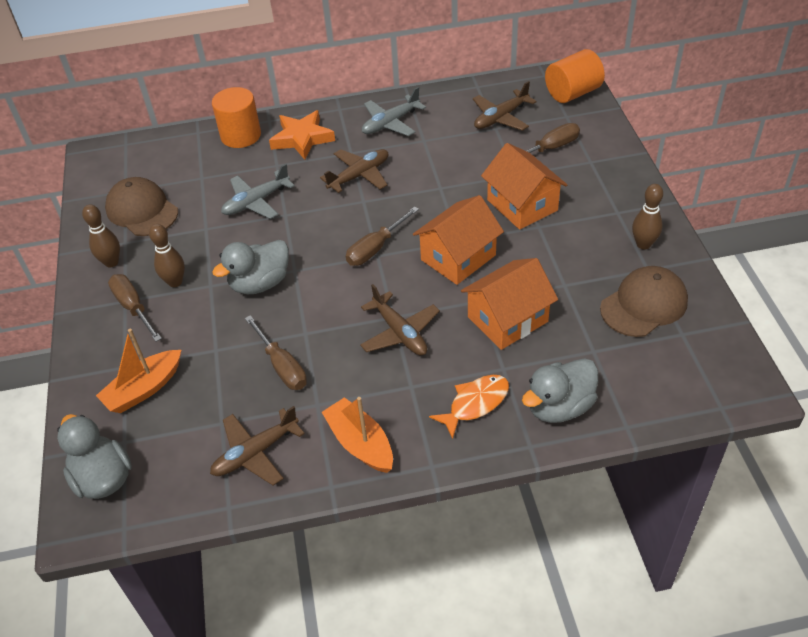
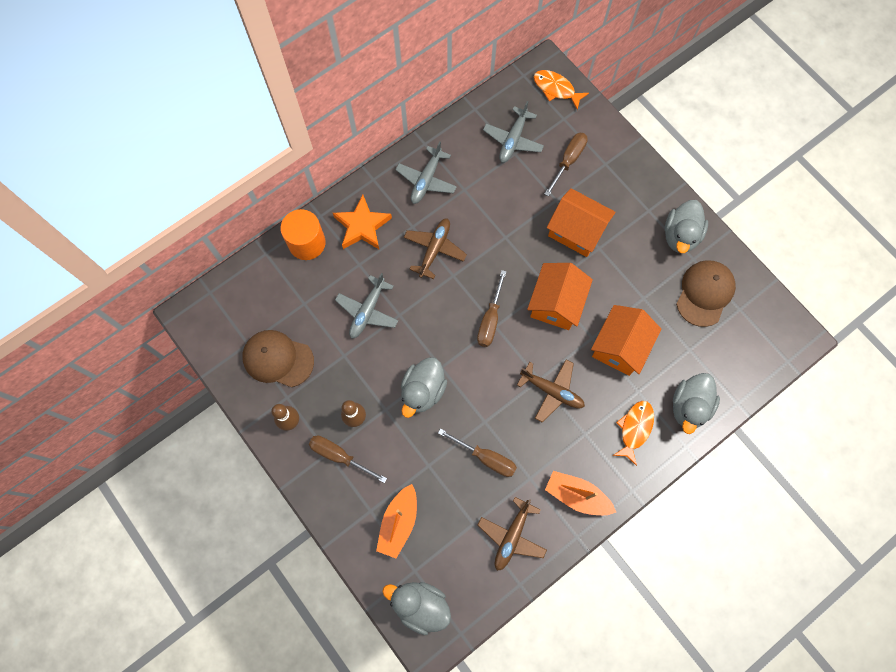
camera: 30 degrees left, 25 degrees up
brown plane [473,81,537,131] -> grey plane [483,101,544,163]
orange cylinder [545,49,605,103] -> orange fish [534,70,589,110]
brown bowling pin [632,184,663,250] -> grey duck [665,200,708,253]

